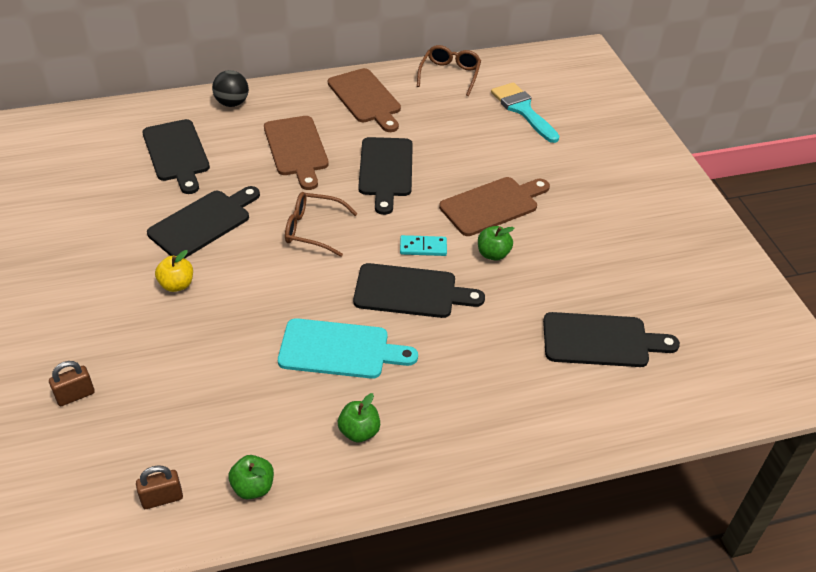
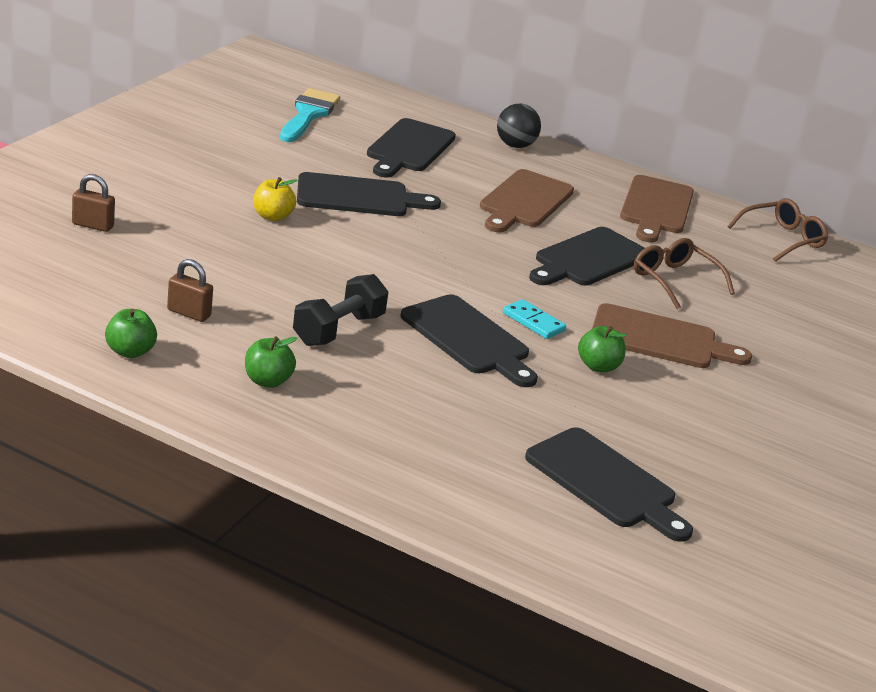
camera: 40 degrees right, 15 degrees down
brown padlock [136,465,183,509] -> brown padlock moved to [167,259,213,322]
turquoise cutting board [278,318,418,379] -> black dumbbell [293,274,388,346]
brown glasses [285,192,357,257] -> brown glasses moved to [634,238,735,309]
turquoise brush [491,82,559,143] -> turquoise brush moved to [280,88,340,142]

